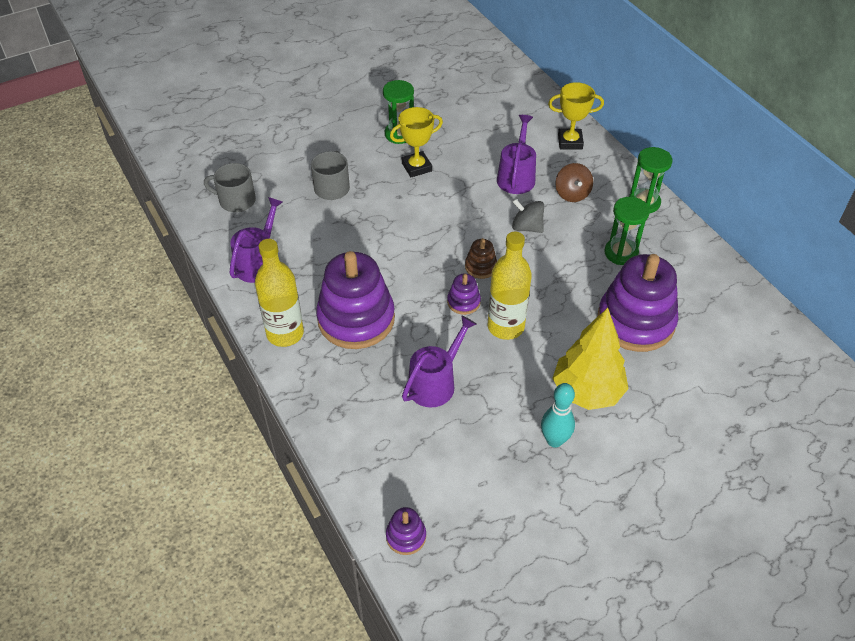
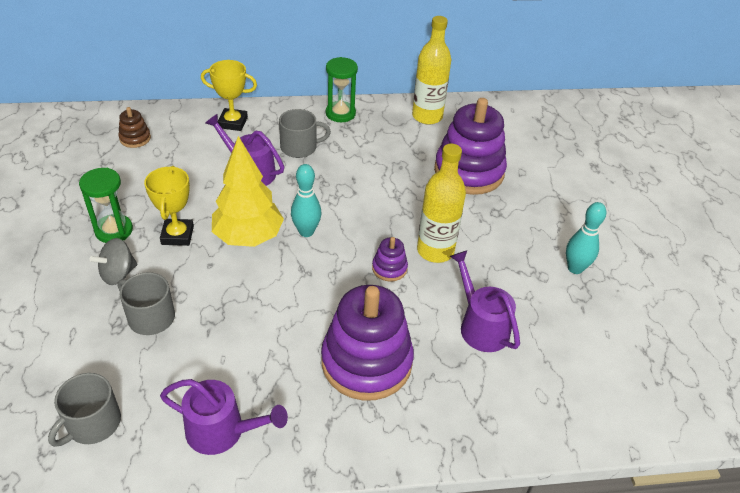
camera: 70 degrees left, 5 degrees down
purple watering can [229,197,283,283] -> purple watering can turned 150 degrees clockwise [160,379,288,455]
yellow bottle [255,239,304,347] -> yellow bottle moved to [412,16,451,125]
purple stacking toy [386,507,426,555] -> none
brown stacking toy [465,238,497,279] -> brown stacking toy moved to [118,107,151,148]
grey spinning top [512,198,544,233] -> grey spinning top moved to [89,238,138,285]
yellow trophy [548,82,604,150] -> yellow trophy turned 75 degrees clockwise [201,60,257,131]
yellow tree [552,308,629,410] -> yellow tree moved to [212,136,284,247]
brown spinning top [555,163,593,202] -> grey mug [279,109,331,158]
green hourglass [604,197,650,265] -> none
none -> turquoise bowling pin [291,164,321,237]

